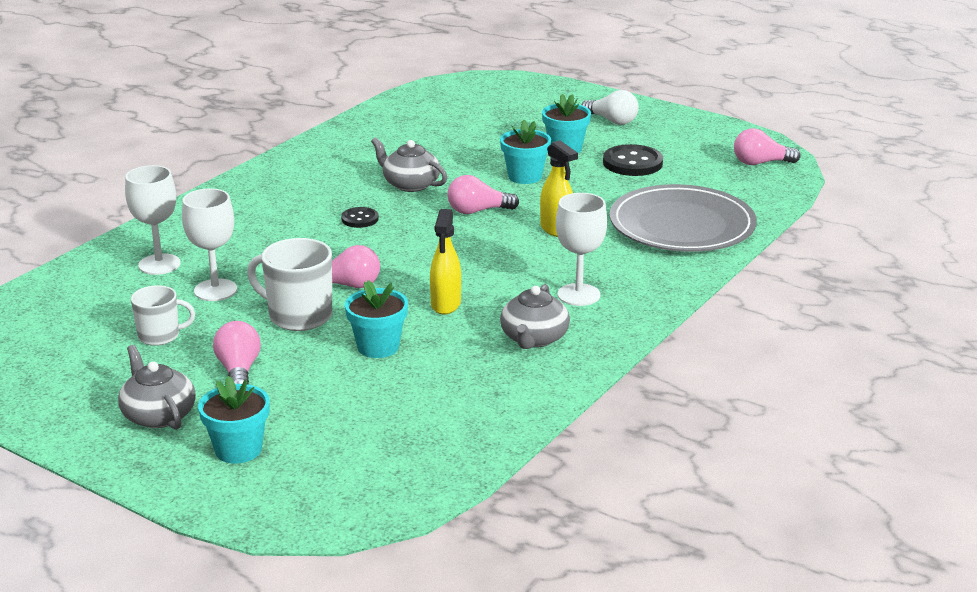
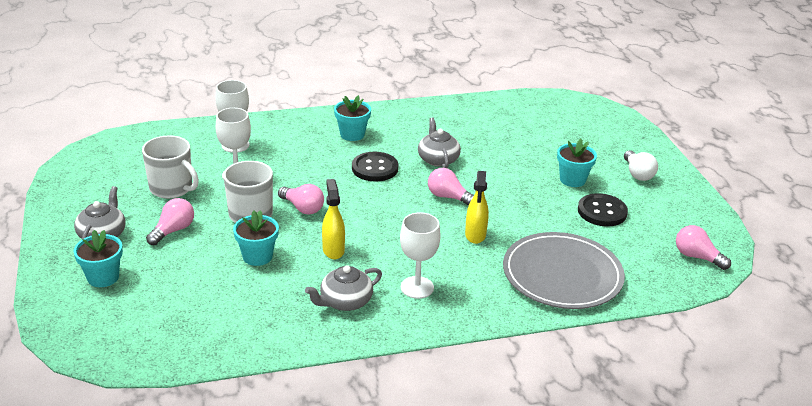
camera: 40 degrees right, 5 degrees up
white mug [131,285,195,346] -> white mug [142,135,199,199], size x1.58
black button [341,207,379,228] -> black button [352,152,398,182], size x1.74
yellow spray bottle [430,209,461,314] -> yellow spray bottle turned 120 degrees clockwise [322,179,345,259]
turquoise flower pot [500,120,551,184] -> turquoise flower pot moved to [334,95,371,141]

